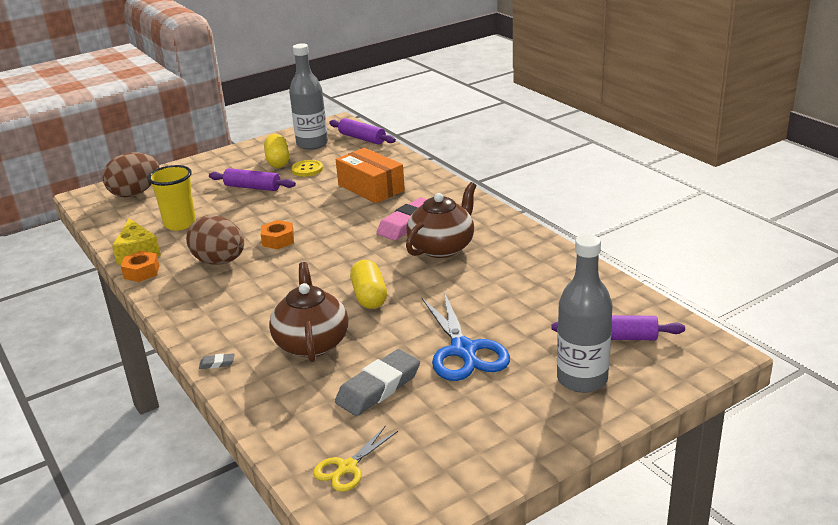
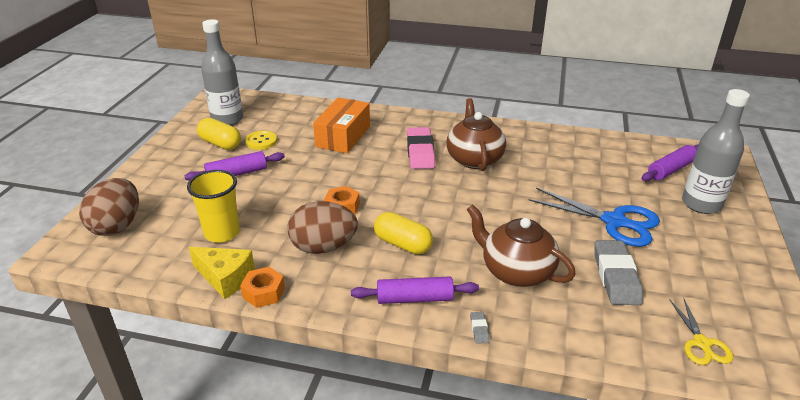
camera: 45 degrees left, 5 degrees up
grey eraser [199,353,234,369] -> grey eraser turned 45 degrees counterclockwise [470,312,489,344]
purple rolling pin [329,118,396,144] -> purple rolling pin moved to [351,277,479,304]
orange box [336,148,405,203] -> orange box turned 75 degrees counterclockwise [313,97,370,153]
yellow capsule [350,260,387,309] -> yellow capsule moved to [374,212,433,254]

